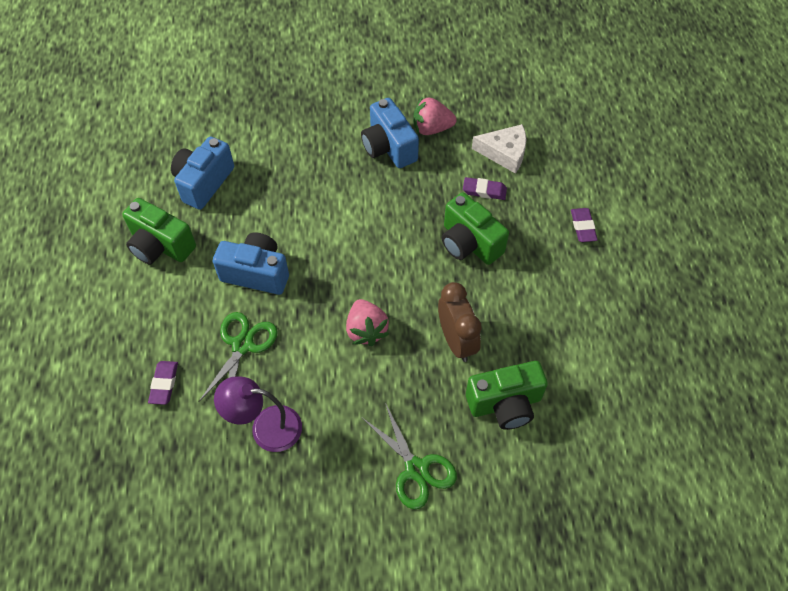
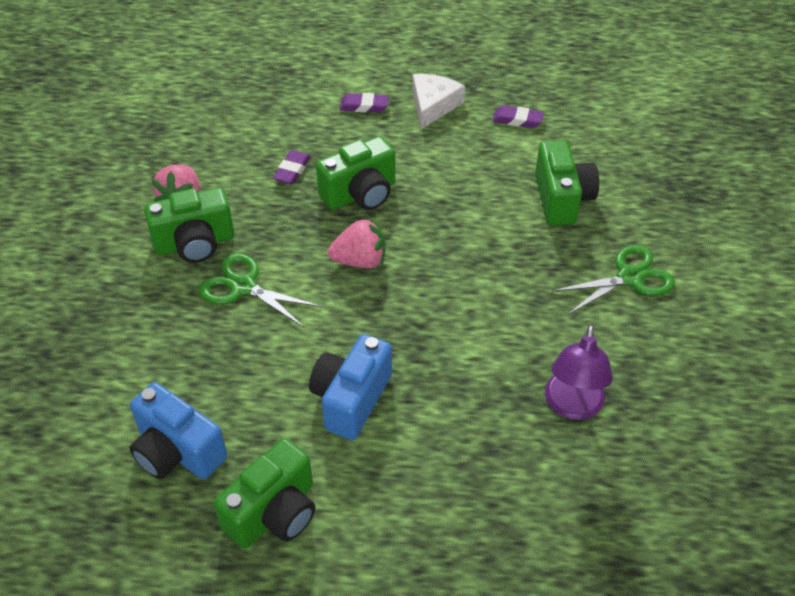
camera: 80 degrees left, 10 degrees down
purple eraser [148,361,178,405] -> purple eraser moved to [492,105,544,128]
green scissors [199,312,278,402] -> green scissors moved to [199,253,322,327]
pink strawberry [346,299,389,346] -> pink strawberry moved to [328,217,385,269]
blue camera [361,98,419,168] -> green camera [144,188,234,263]
brown clock [438,282,482,362] -> none
white cheese [472,124,526,174] -> white cheese moved to [412,74,465,129]

